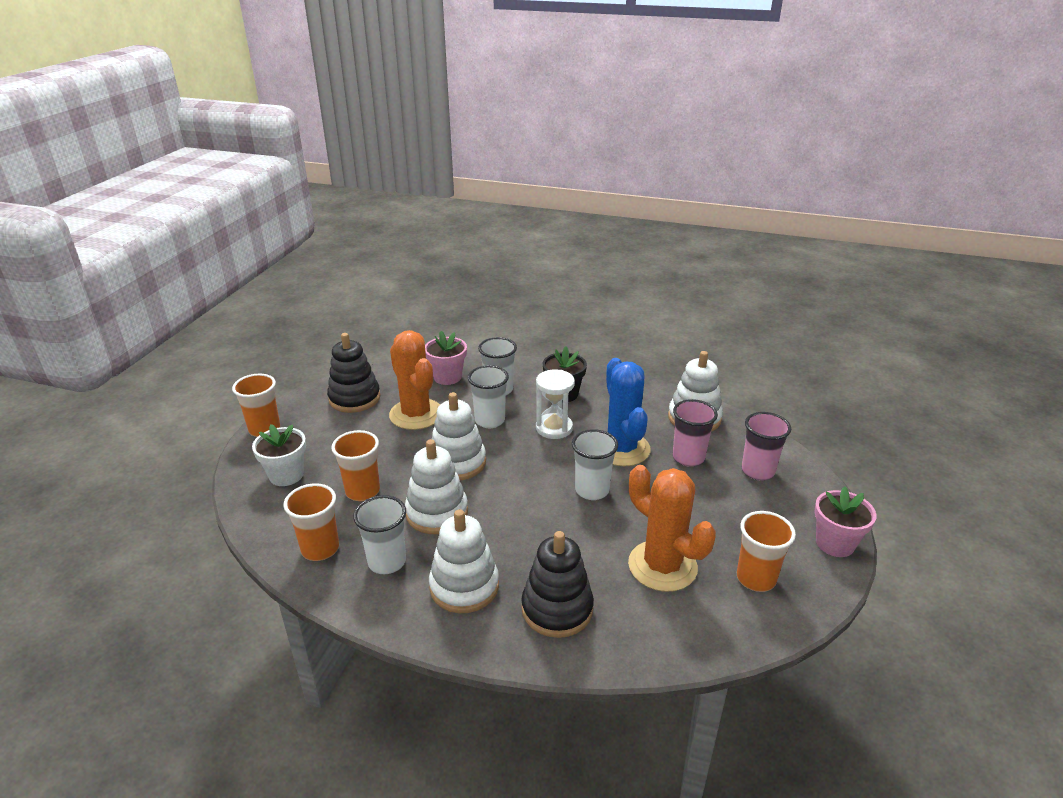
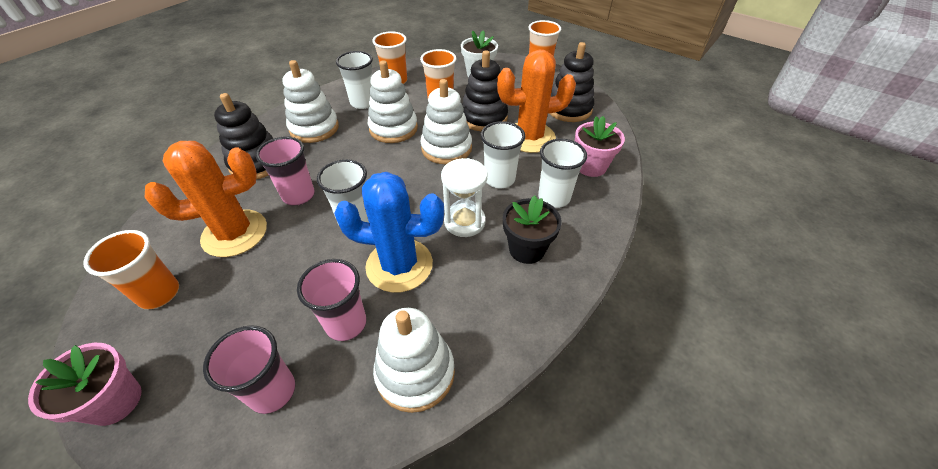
camera: 110 degrees right, 15 degrees up
none -> pink cup [256,136,315,205]
none -> black stacking toy [462,50,508,131]

